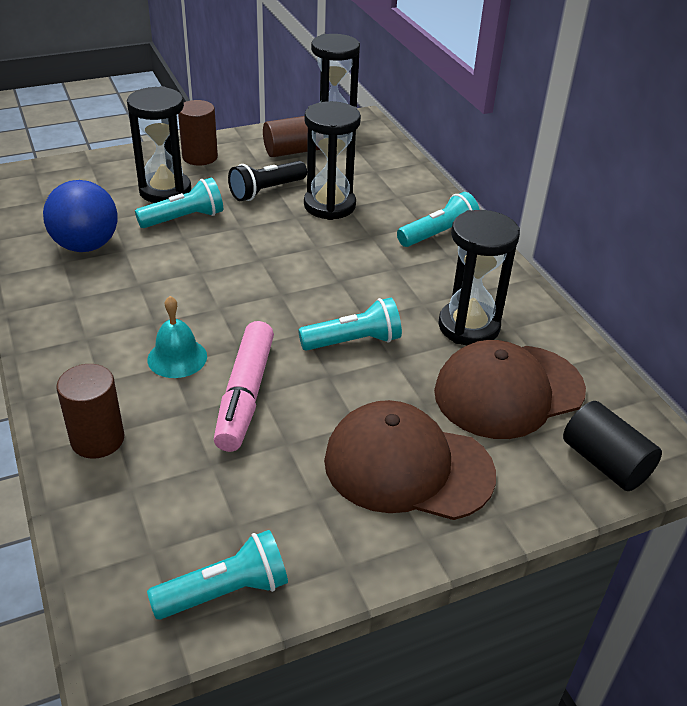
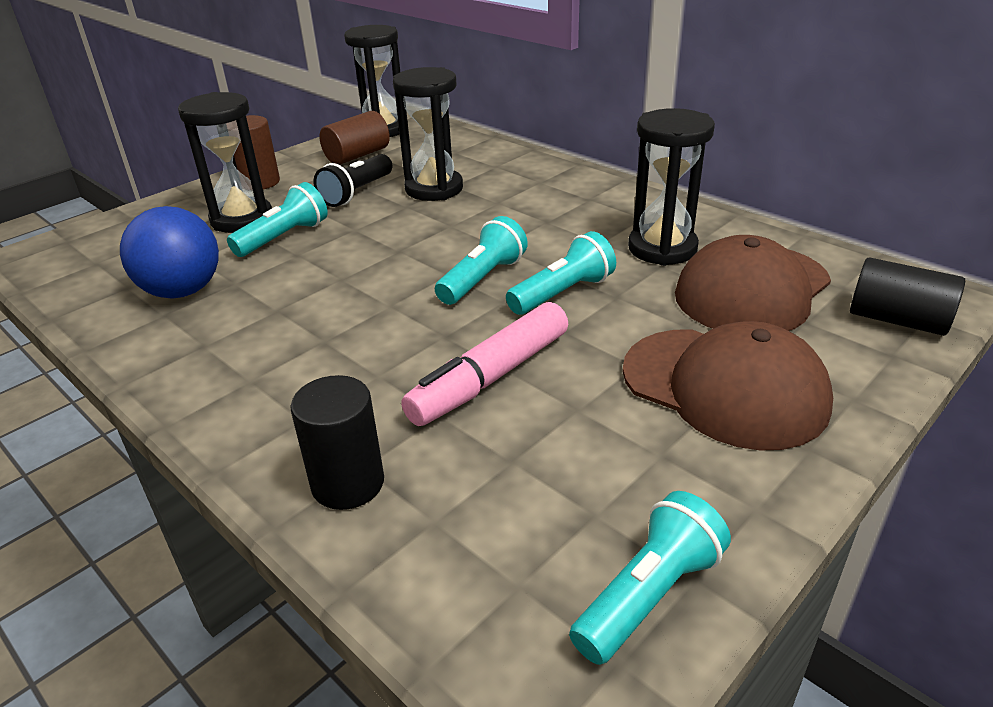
camera: 20 degrees left, 5 degrees down
brown cylinder [56,364,125,459] -> black cylinder [290,375,384,510]
turquoise bell [147,296,207,378] -> none
pink marker [214,321,274,452] -> pink marker turned 60 degrees clockwise [401,302,568,426]
brown cap [324,400,496,520] -> brown cap turned 135 degrees counterclockwise [622,321,833,451]
turquoise flashlight [397,192,480,247] -> turquoise flashlight moved to [435,216,528,305]

